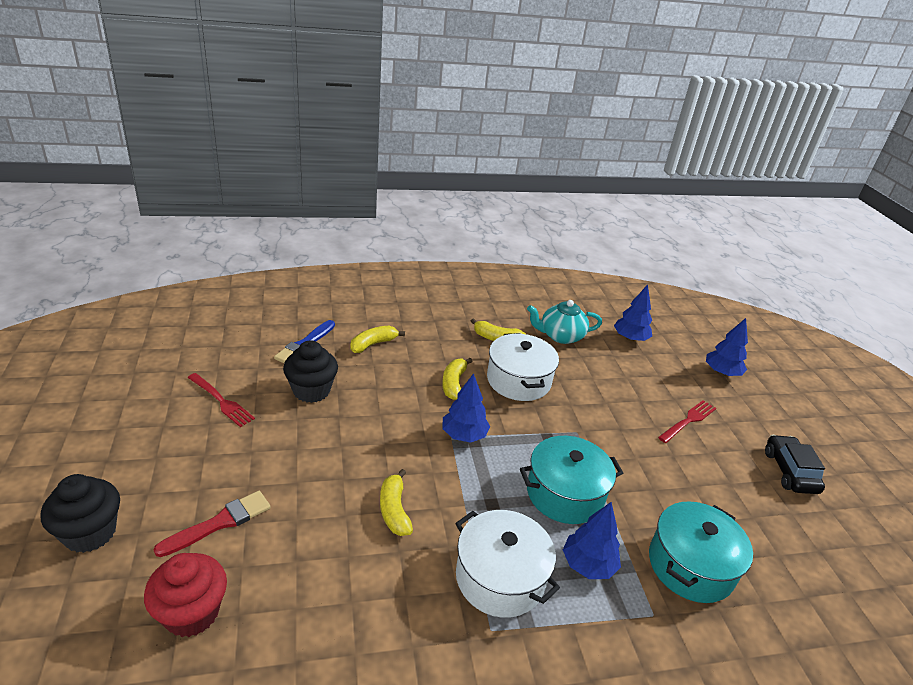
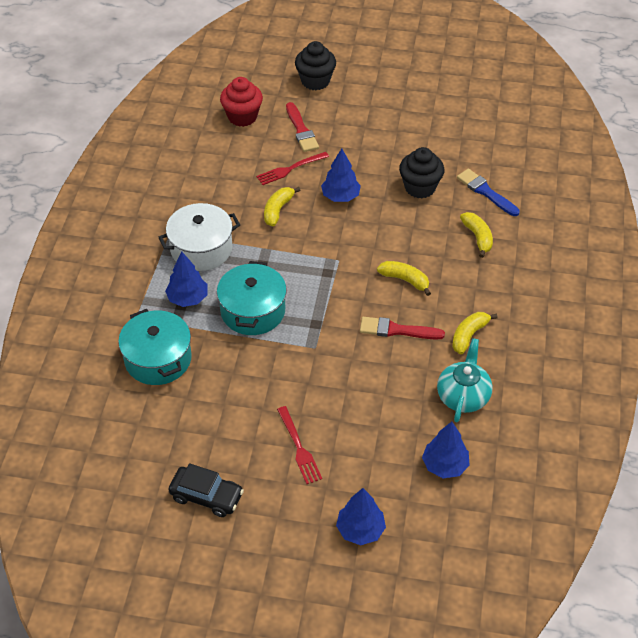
camera: 115 degrees right, 15 degrees up
red fork [188,373,255,427] -> red fork moved to [256,152,329,185]
yellow banana [380,469,413,536] -> yellow banana turned 75 degrees counterclockwise [264,187,301,226]
blue tree [443,373,490,443] -> blue tree moved to [321,148,361,202]
white pot [487,333,559,401] -> red brush [360,317,445,340]

